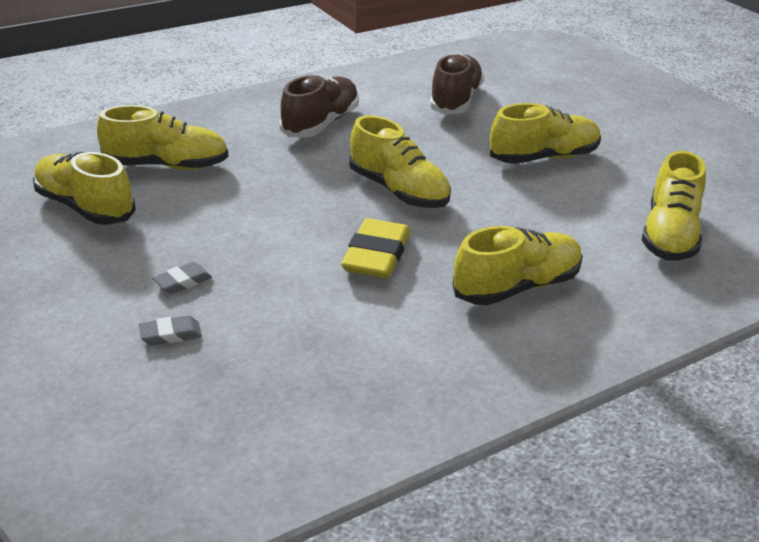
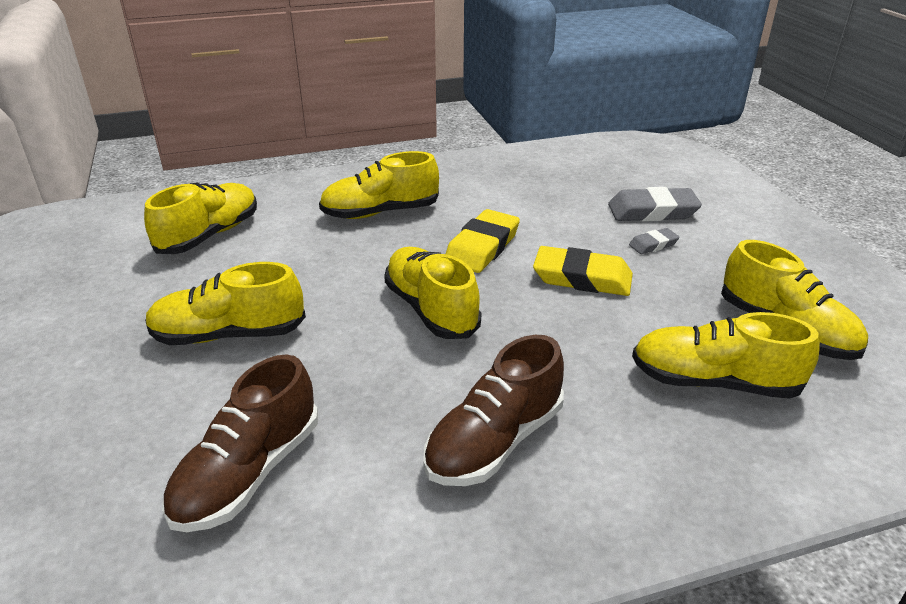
camera: 165 degrees left, 0 degrees up
grey eraser [139,315,202,346] -> grey eraser [608,187,702,221], size x1.93
none -> yellow eraser [533,246,633,296]

